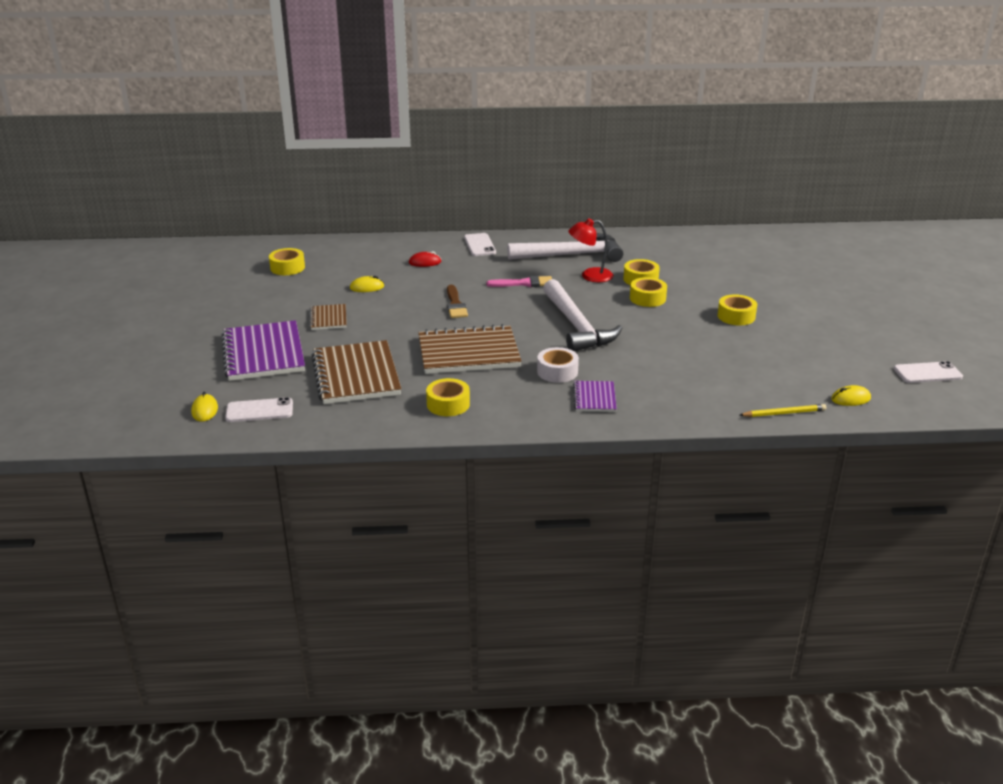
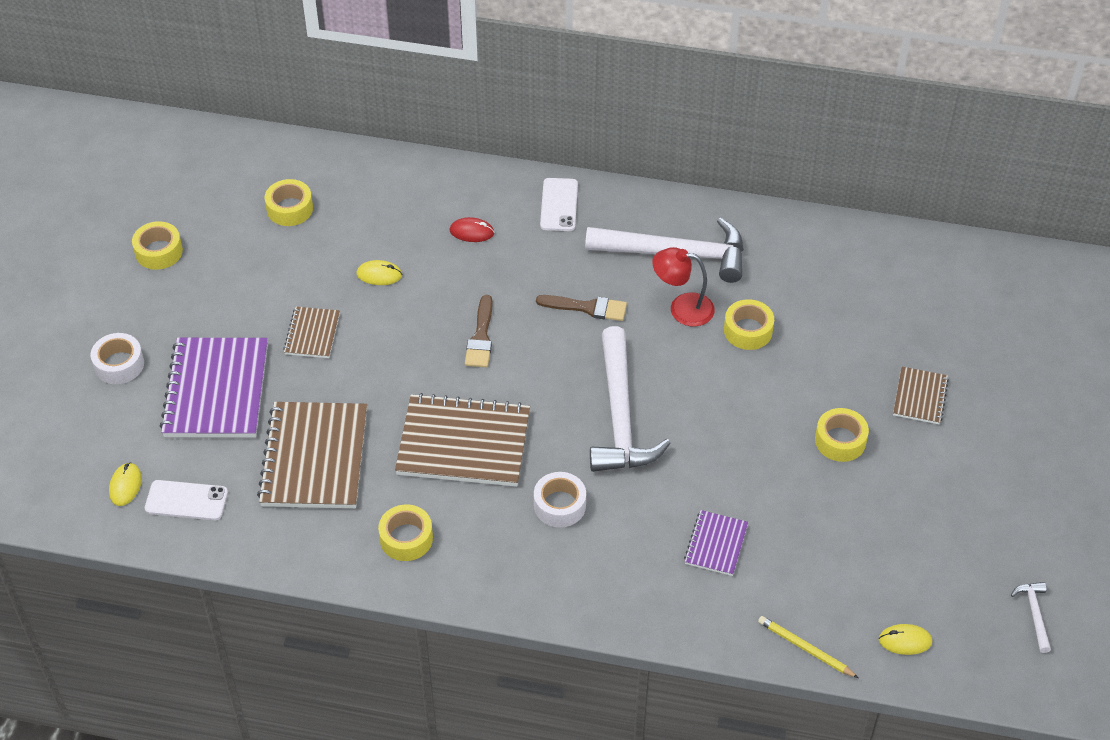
camera: 15 degrees right, 20 degrees up
pink brush [486,276,552,287] -> brown brush [536,295,627,321]
purple notebook [573,381,617,412] -> purple notebook moved to [684,510,748,576]
yellow tape [630,277,667,307] -> yellow tape moved to [132,221,183,270]
yellow pencil [740,404,826,417] -> yellow pencil turned 150 degrees counterclockwise [758,616,859,678]
white phone [894,361,963,383] -> white hammer [1011,582,1051,653]
none -> white tape [91,333,144,384]
none -> brown notebook [893,367,949,424]

